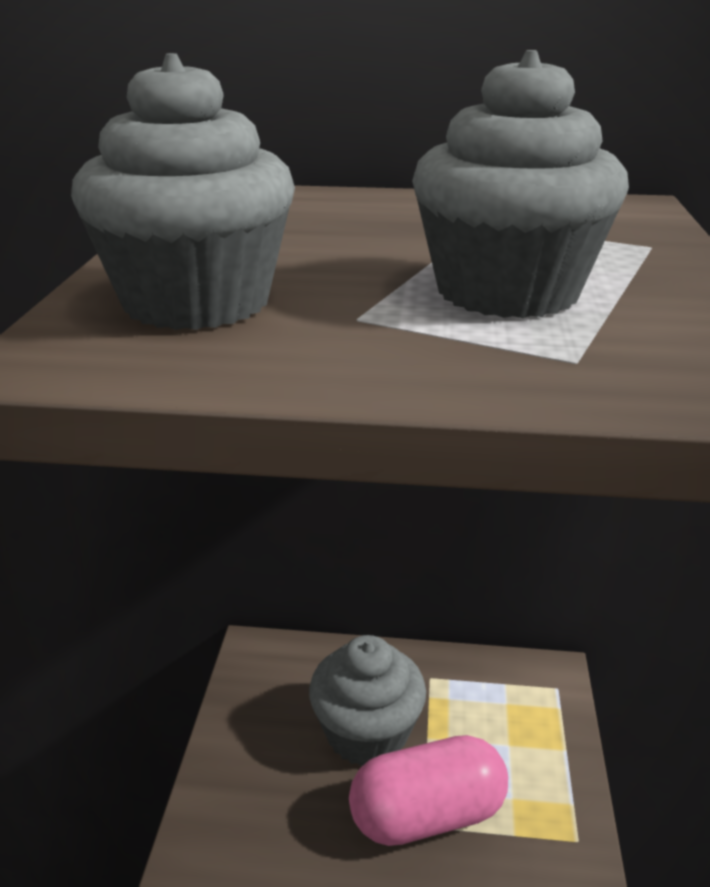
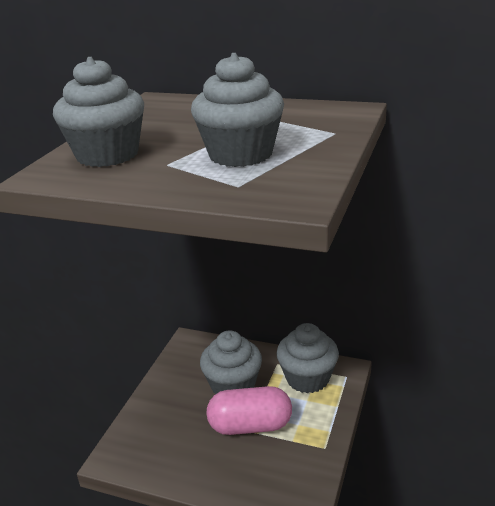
camera: 15 degrees right, 0 degrees up
none -> grey cupcake [277,323,339,393]

